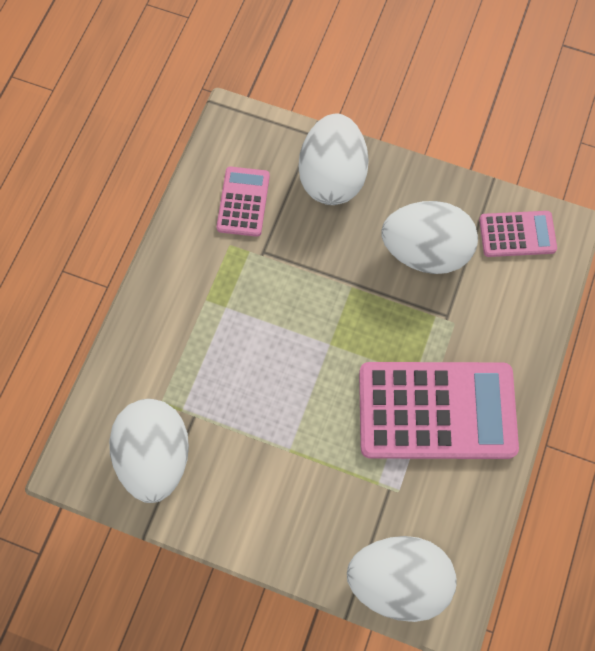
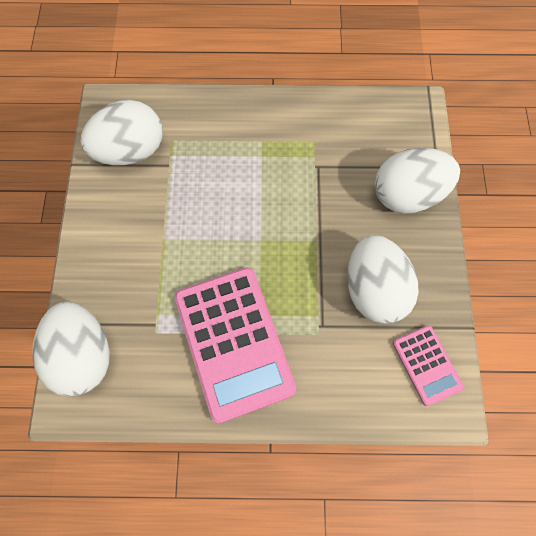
camera: 70 degrees right, 0 degrees up
pink calculator [217,167,270,237] -> none

